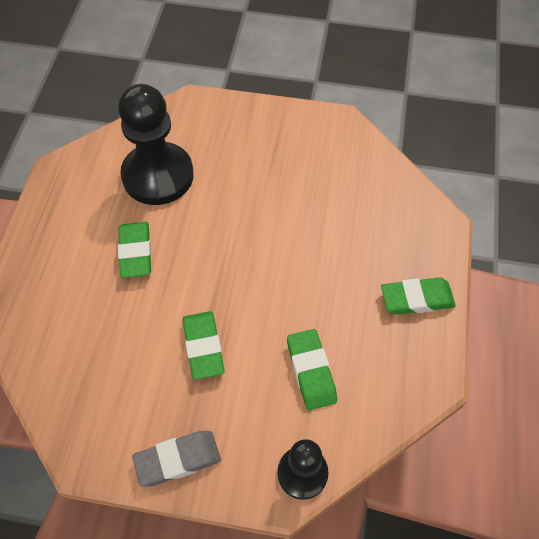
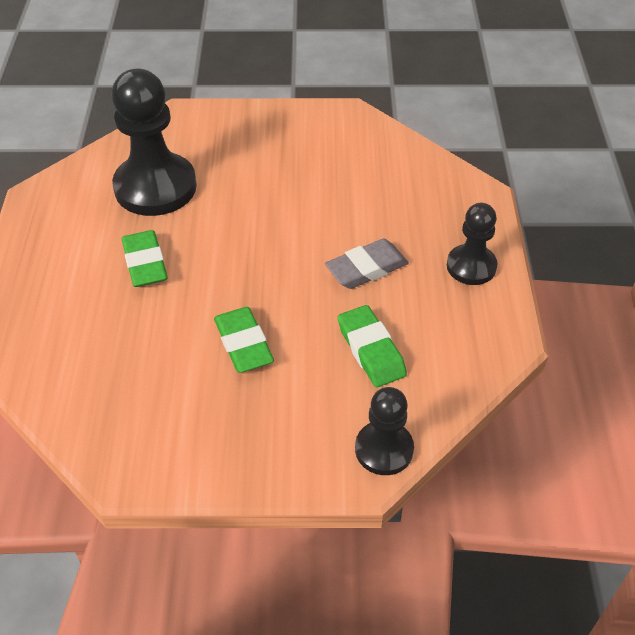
camera: 10 degrees left, 10 degrees down
grey eraser [132,431,221,487] -> grey eraser moved to [325,239,409,289]
green eraser [381,277,456,315] -> black pawn [447,203,498,285]

